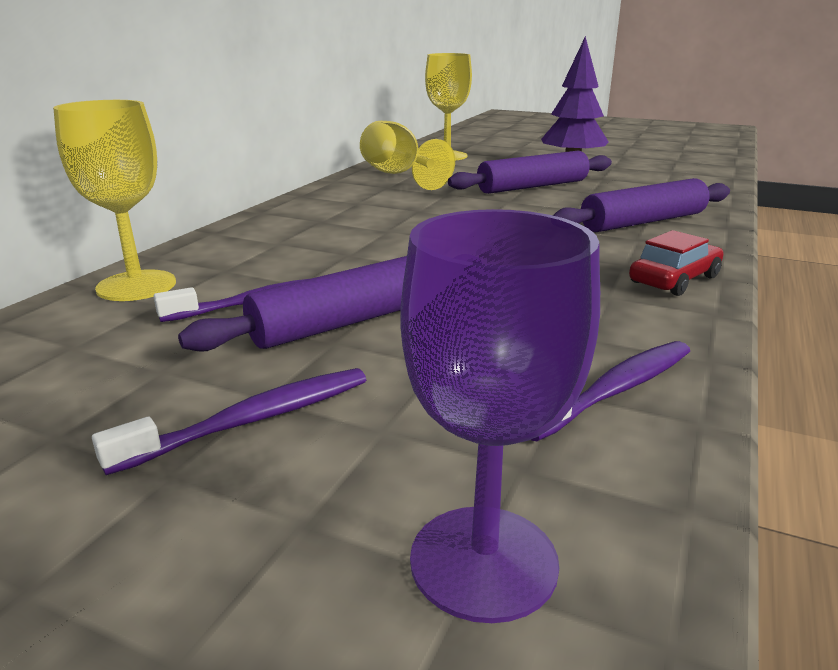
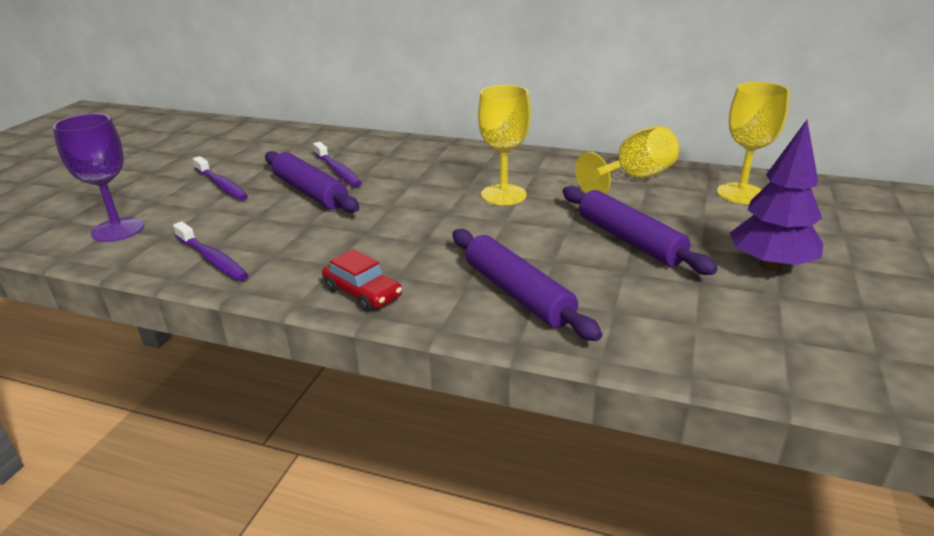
camera: 85 degrees right, 5 degrees up
yellow goblet [53,100,176,301] -> yellow goblet moved to [478,85,531,205]

